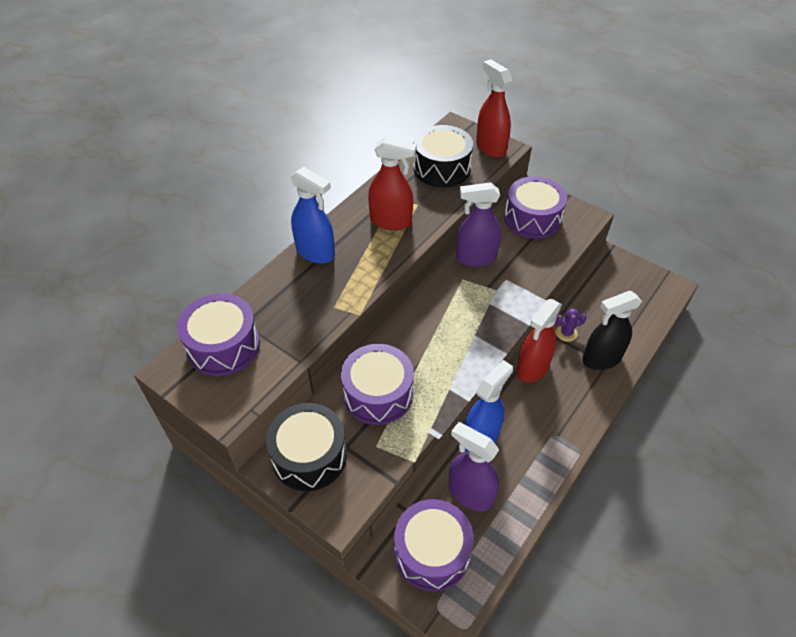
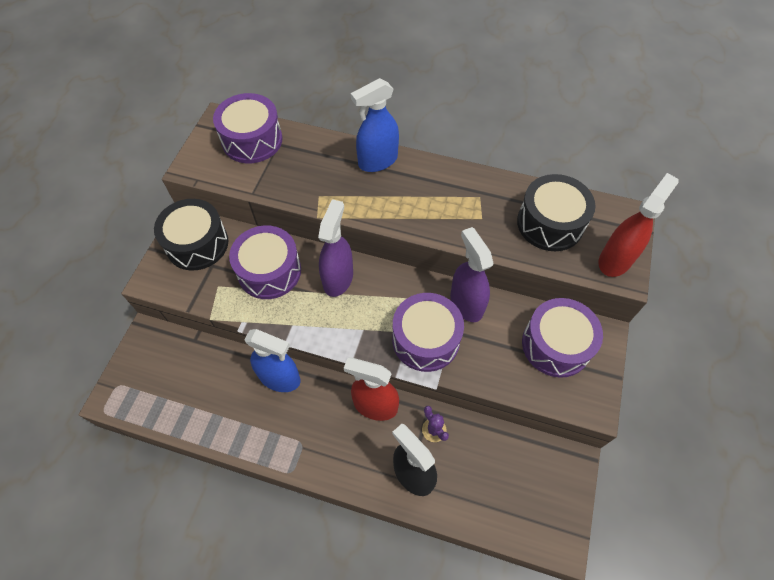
camera: 70 degrees right, 10 degrees up
blue spray bottle [290,167,335,264] -> blue spray bottle turned 45 degrees clockwise [351,78,399,172]
red spray bottle [368,137,417,230] -> none
purple drum [394,499,474,591] -> purple drum moved to [392,293,464,372]
purple spray bottle [448,422,499,511] -> purple spray bottle moved to [318,199,353,297]

